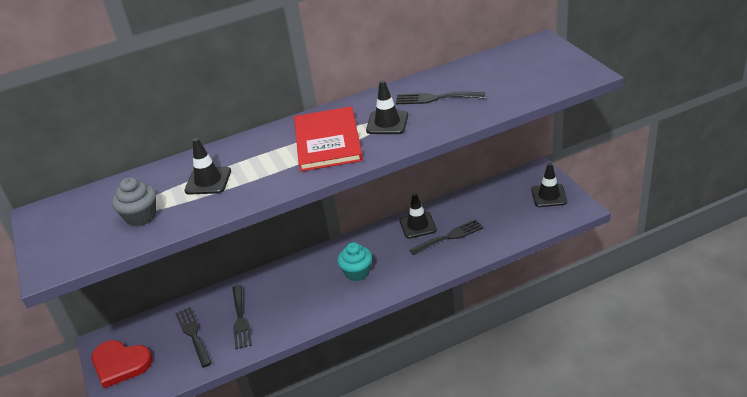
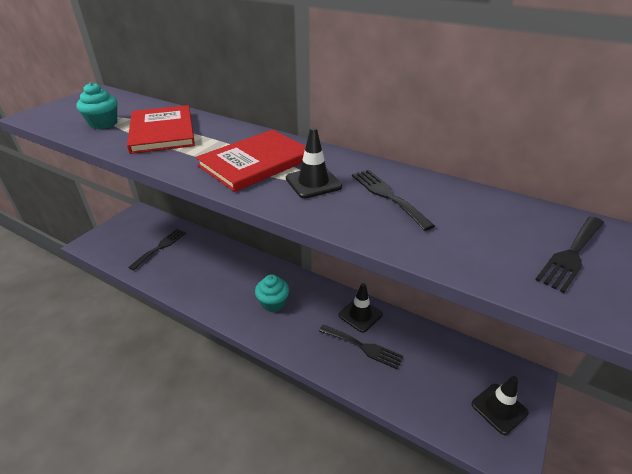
camera: 50 degrees right, 0 degrees up
red heart [92,340,153,388] -> none
grey cupcake [112,177,156,227] -> turquoise cupcake [76,82,117,129]
black traffic cone [184,138,231,195] -> red book [127,105,195,154]
black fork [232,285,252,349] -> black fork moved to [535,216,604,293]

